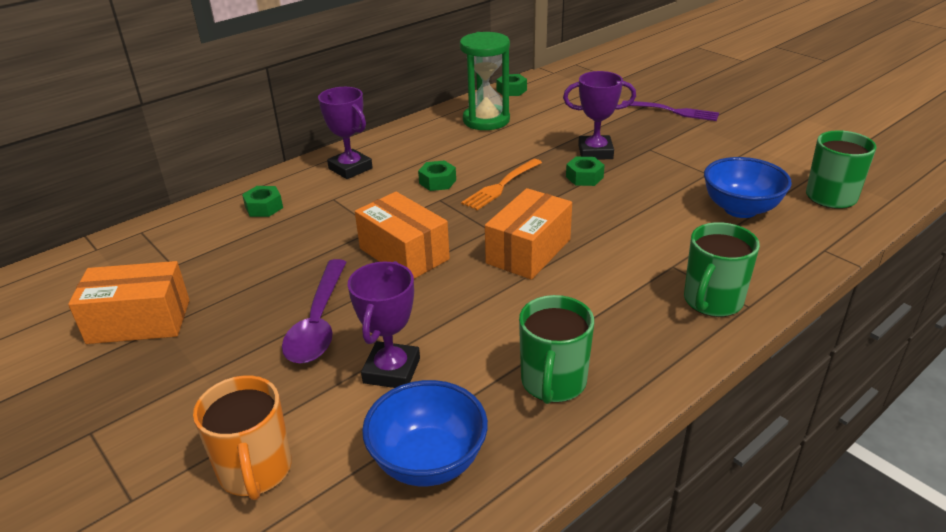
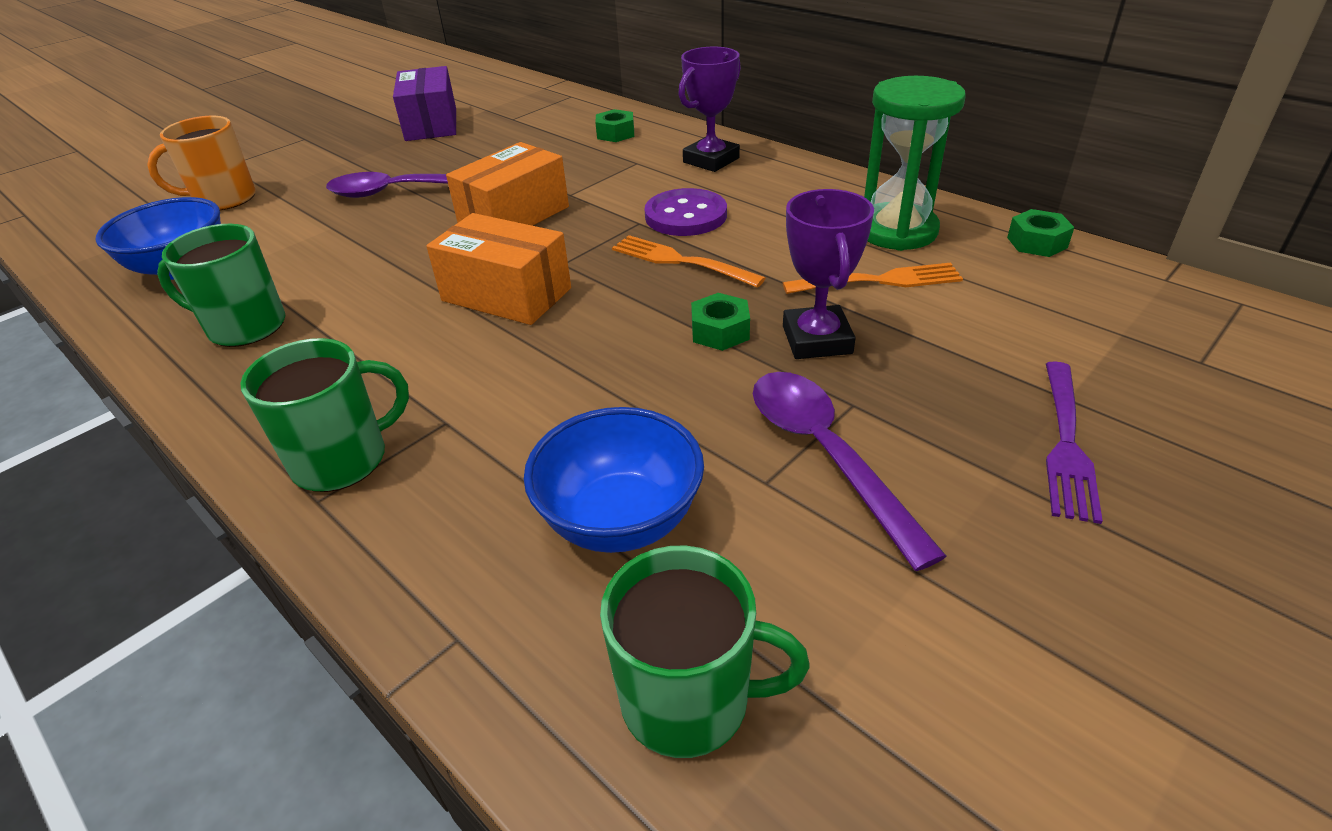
camera: 85 degrees right, 5 degrees up
orange box [68,261,190,344] -> purple box [393,66,456,141]
purple trophy [348,261,420,388] -> none
green nut [418,161,456,191] -> purple button [645,188,727,236]
green mug [684,222,760,317] -> green mug turned 120 degrees clockwise [240,338,409,492]
none -> purple spoon [753,372,946,571]
none -> orange fork [783,263,963,294]

